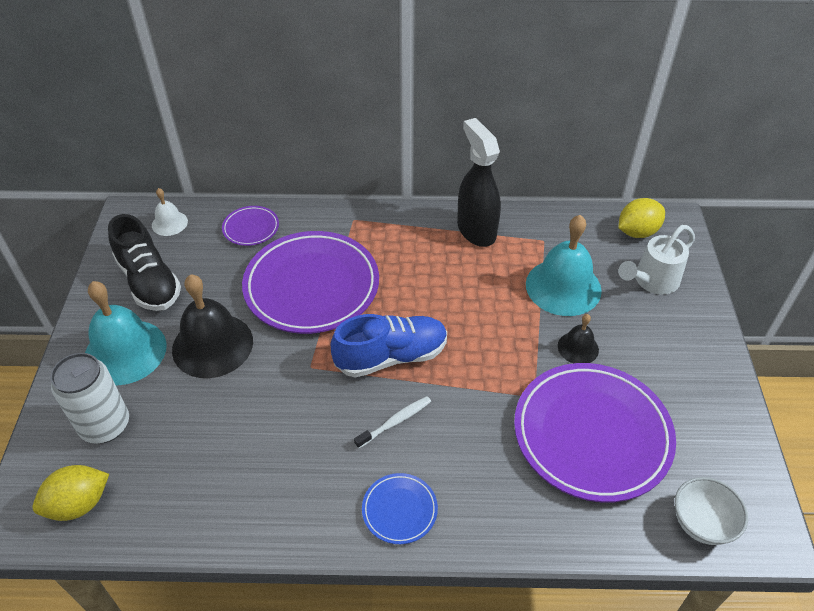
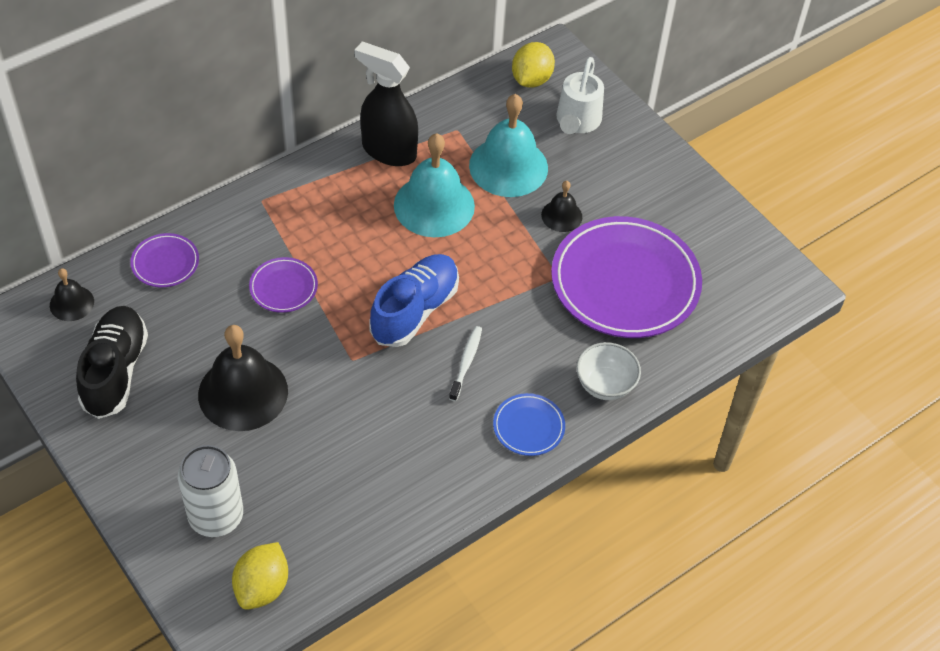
camera: 40 degrees left, 5 degrees up
turquoise bell [85,281,167,385] -> turquoise bell moved to [394,133,475,237]
black shoe [108,214,181,311] -> black shoe turned 105 degrees counterclockwise [76,306,148,419]
white bell [152,188,188,236] -> black bell [50,268,94,321]
purple plate [242,231,379,334] -> purple plate [249,257,318,313], size x0.45
white bowl [675,477,748,545] -> white bowl moved to [576,342,641,400]

